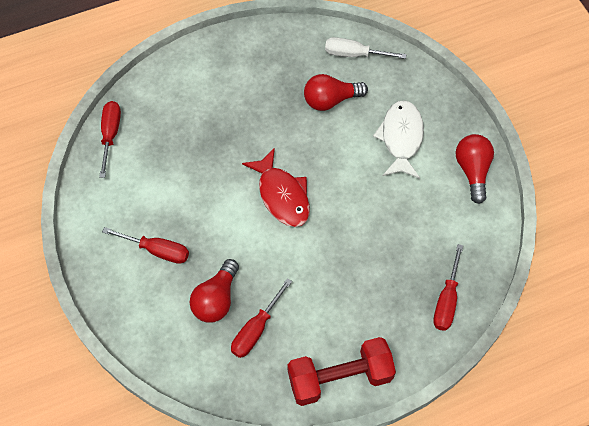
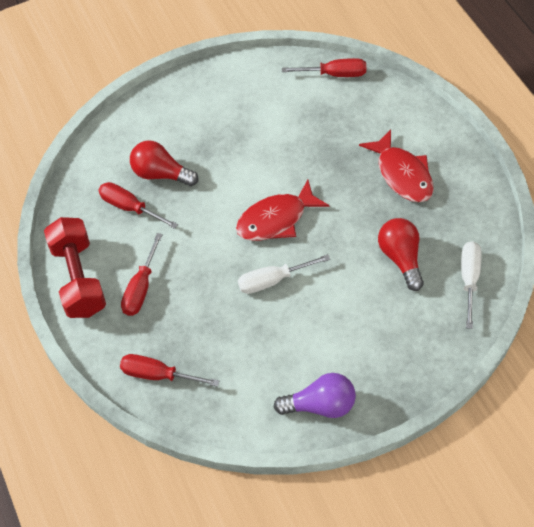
camera: 90 degrees right, 5 degrees down
red screwdriver [102,227,189,264] -> red screwdriver moved to [121,233,163,316]
white fish [373,100,424,179] -> none
red light bulb [456,134,494,204] -> purple light bulb [274,373,356,418]
none -> white screwdriver [238,254,330,294]
none -> red fish [359,129,434,202]

